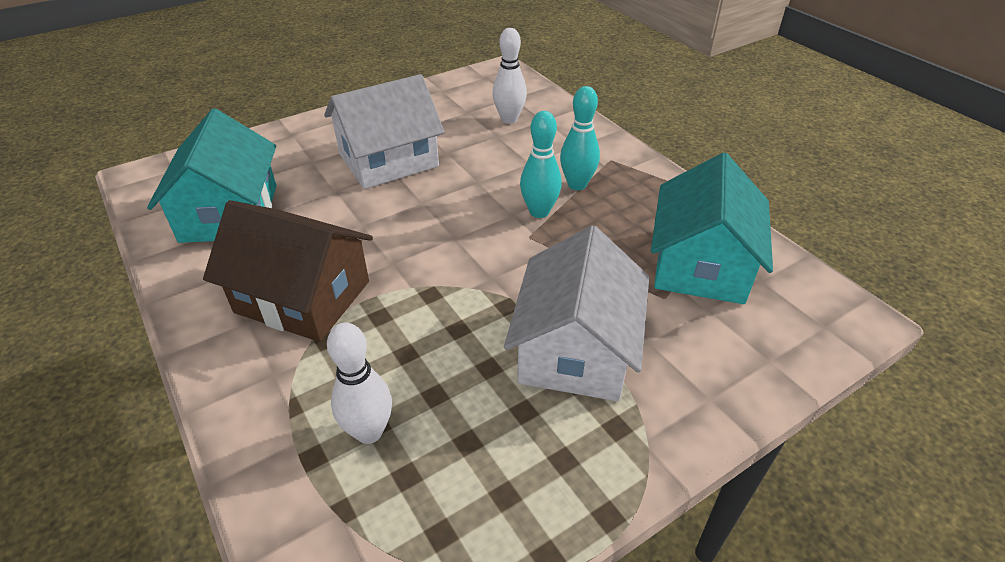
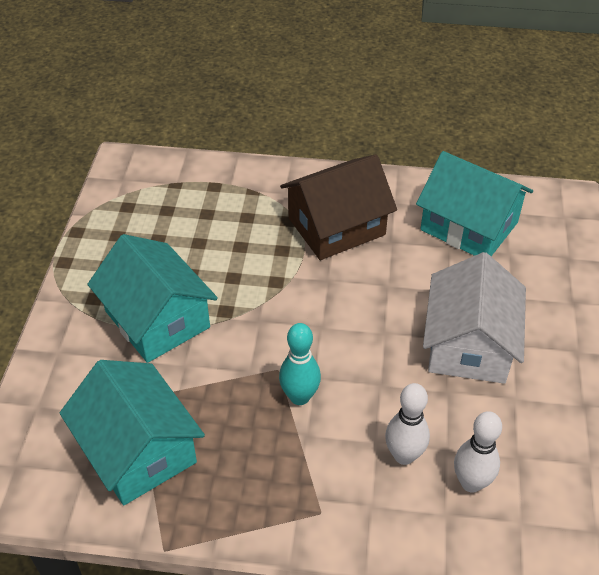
camera: 130 degrees right, 5 degrees up
white bowling pin [327,323,392,444] -> white bowling pin moved to [385,383,430,465]
white house [504,226,649,401] -> turquoise house [87,234,218,363]
turquoise bowling pin [560,86,600,190] -> none

